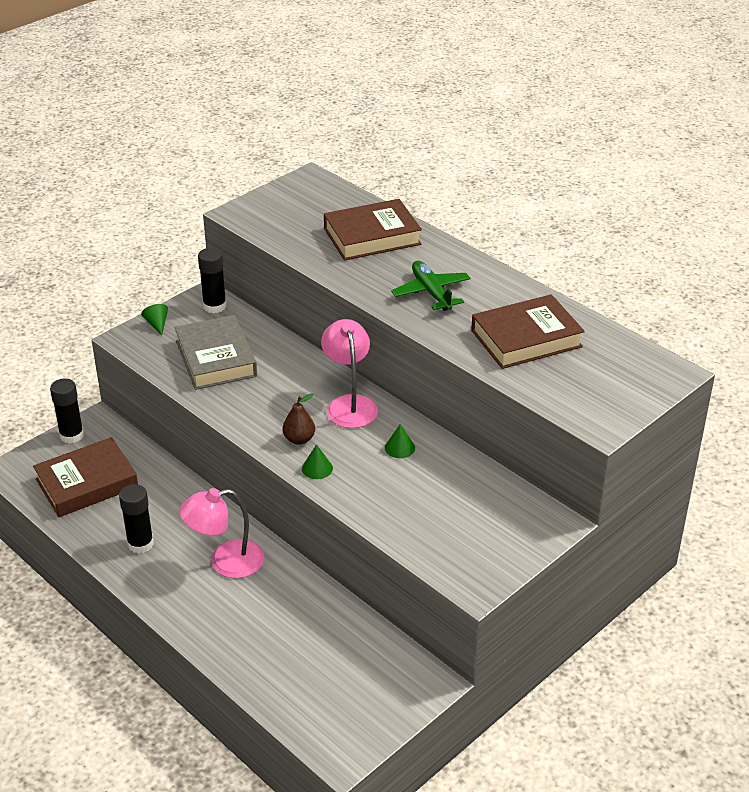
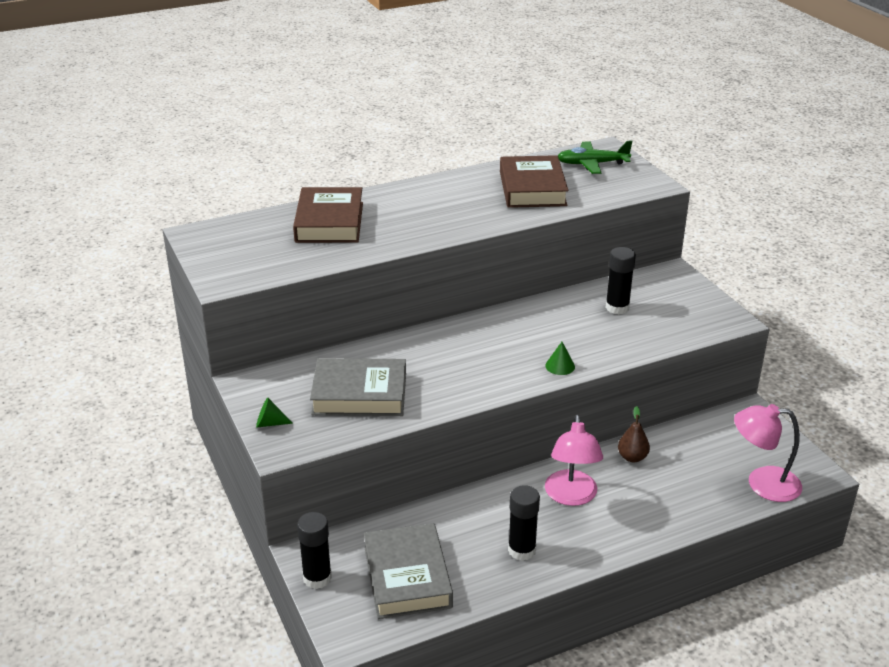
camera: 70 degrees left, 5 degrees down
brown book [33,437,138,517] -> grey book [364,523,453,619]
black glue stick [198,248,227,313] -> black glue stick moved to [606,247,636,314]
brown pear [283,393,315,445] -> brown pear moved to [618,406,650,462]
pink lamp [321,319,378,428] -> pink lamp moved to [734,404,802,502]
green cone [385,424,415,458] -> none
green plane [391,261,471,311] -> green plane moved to [558,141,632,174]

